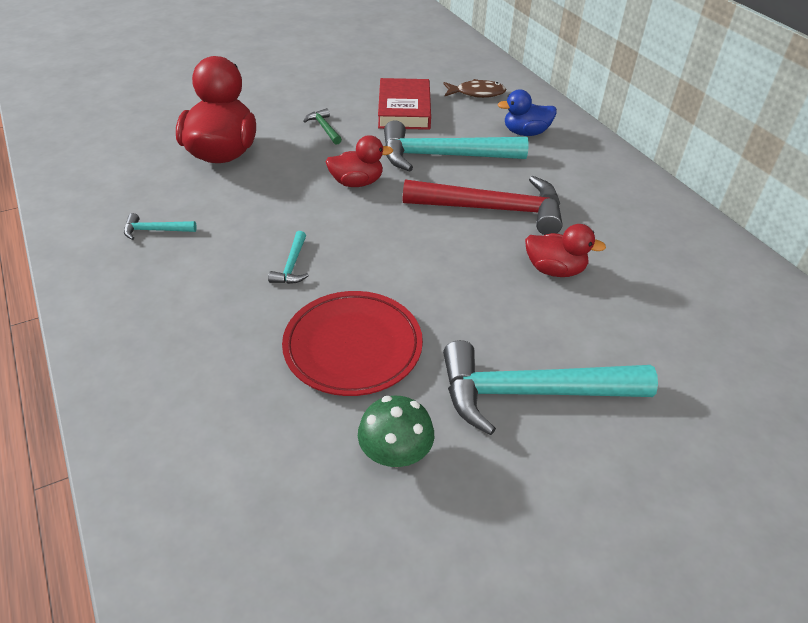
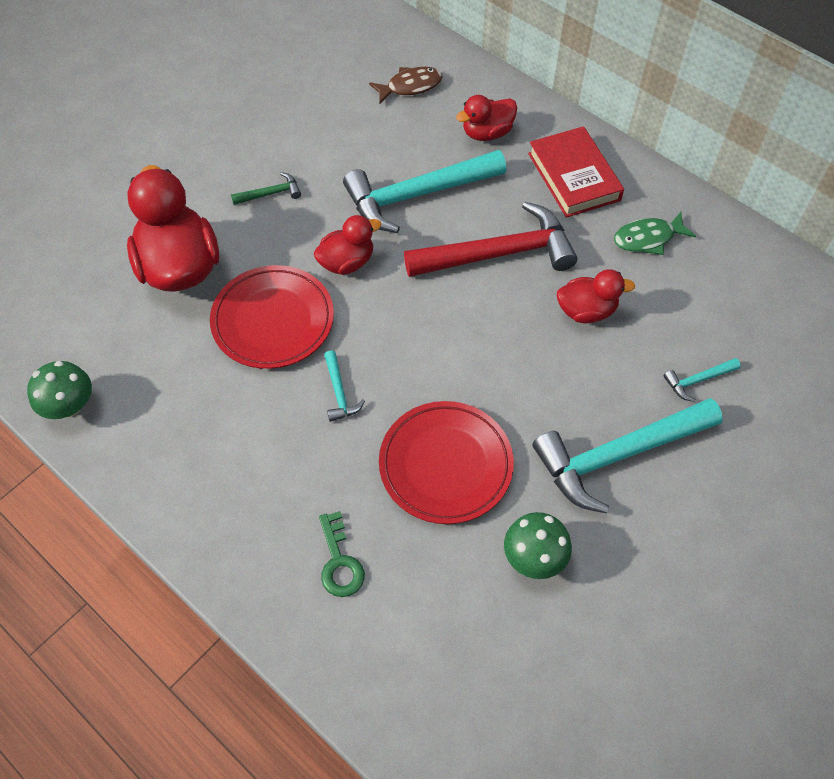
camera: 20 degrees left, 15 degrees up
turquoise hammer [124,213,197,240] -> turquoise hammer moved to [663,358,741,402]
green hammer [303,108,342,145] -> green hammer turned 120 degrees clockwise [231,172,301,205]
red book [378,78,431,130] -> red book moved to [528,126,624,218]
blue duck [498,90,557,136] -> red duck [456,95,517,141]
none -> green mushroom [27,361,92,419]
none -> red plate [210,265,334,369]
none -> green key [319,511,365,597]
none -> green fish [614,212,696,255]

